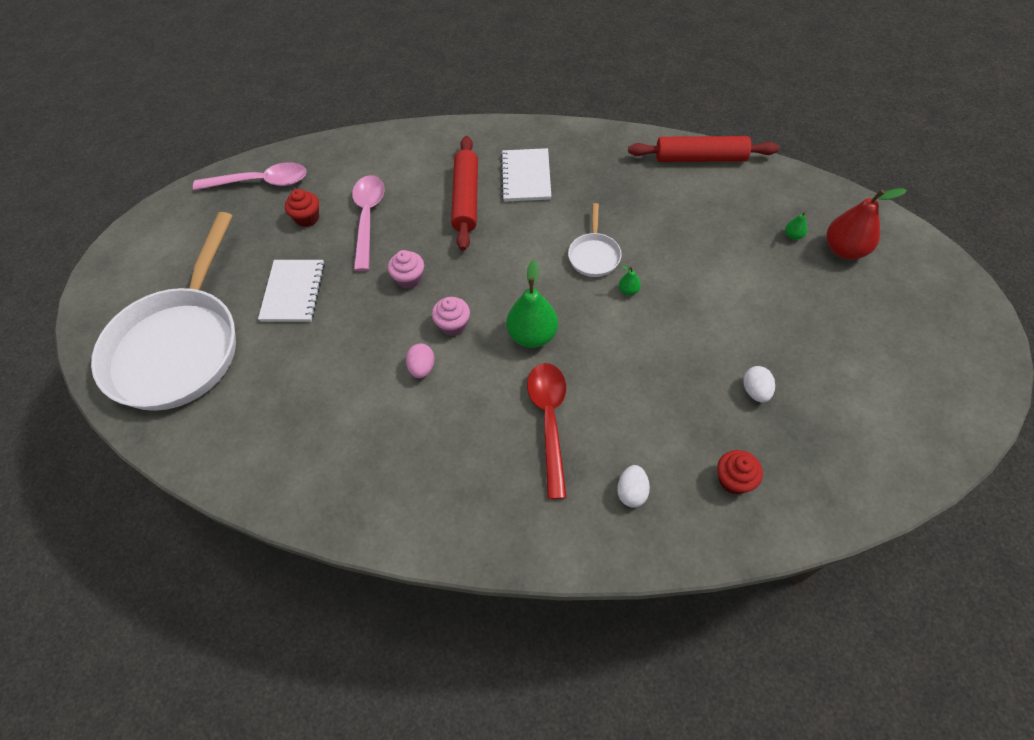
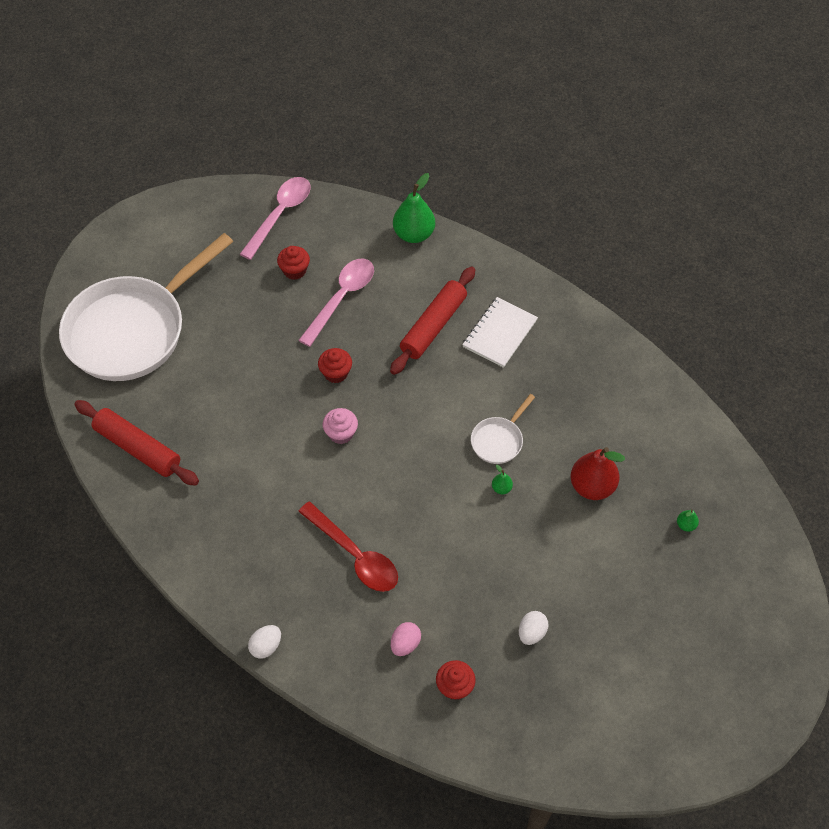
camera: 30 degrees right, 0 degrees up
pink spoon [193,162,307,190] -> pink spoon turned 90 degrees counterclockwise [240,177,311,260]
white notebook [258,260,325,322] -> none
pink cupcake [388,250,424,289] -> red cupcake [318,348,352,383]
pink egg [406,343,434,378] -> pink egg moved to [391,622,421,656]
green pear [506,260,558,348] -> green pear moved to [393,173,435,243]
red spoon [527,363,567,499] -> red spoon turned 105 degrees clockwise [298,501,398,592]
white egg [617,465,650,507] -> white egg moved to [248,625,281,659]
red rolling pin [628,136,779,162] -> red rolling pin moved to [74,400,199,486]
red pear [827,188,907,259] -> red pear moved to [570,447,625,500]

